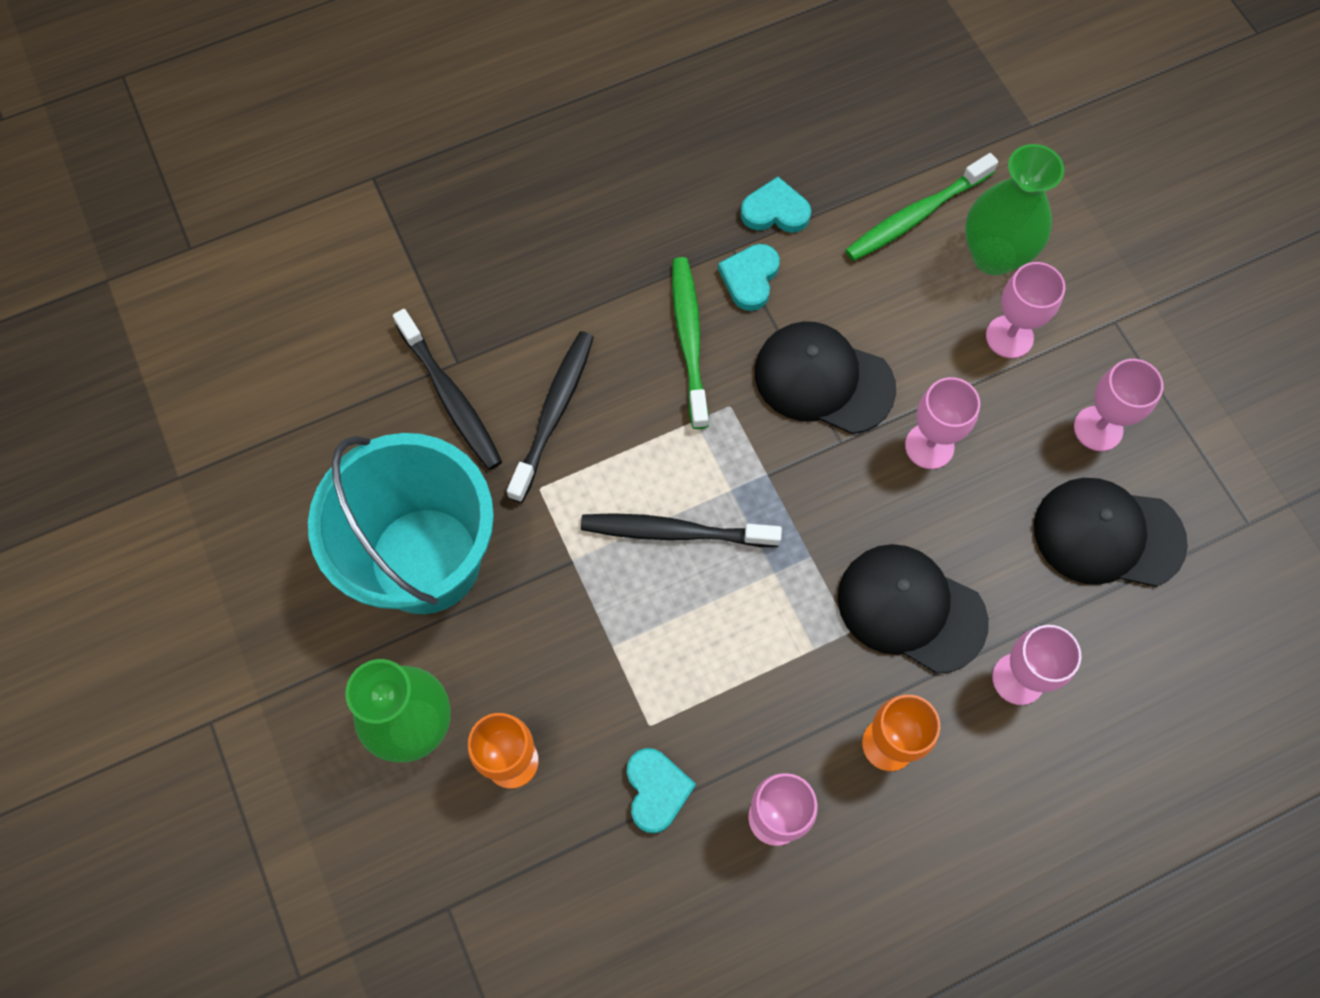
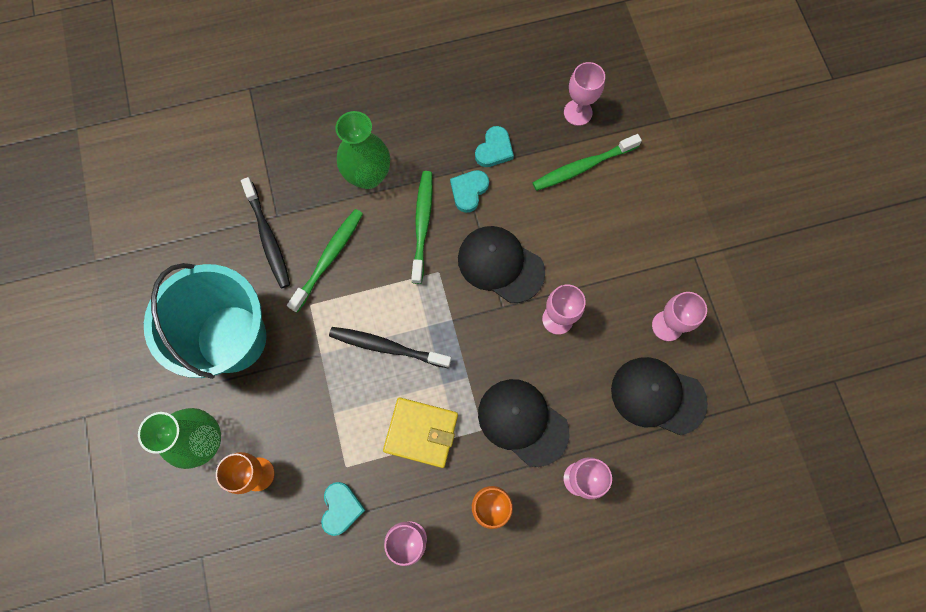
camera: 10 degrees right, 5 degrees up
black toothbrush [507,331,594,503] -> green toothbrush [287,209,363,313]
turquoise heart [740,177,811,233] -> turquoise heart turned 105 degrees clockwise [475,126,514,167]
green vase [965,144,1064,275] -> green vase moved to [335,111,390,189]
pink goblet [986,262,1065,358] -> pink goblet moved to [564,62,605,126]
none -> yellow wallet [383,397,458,468]

